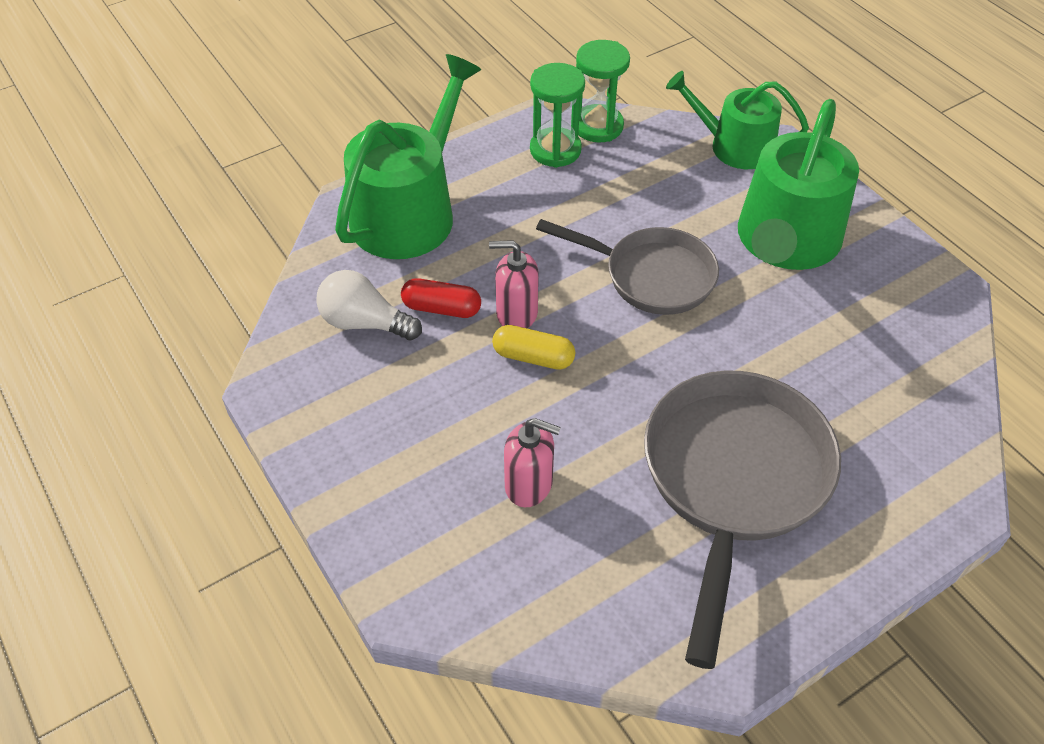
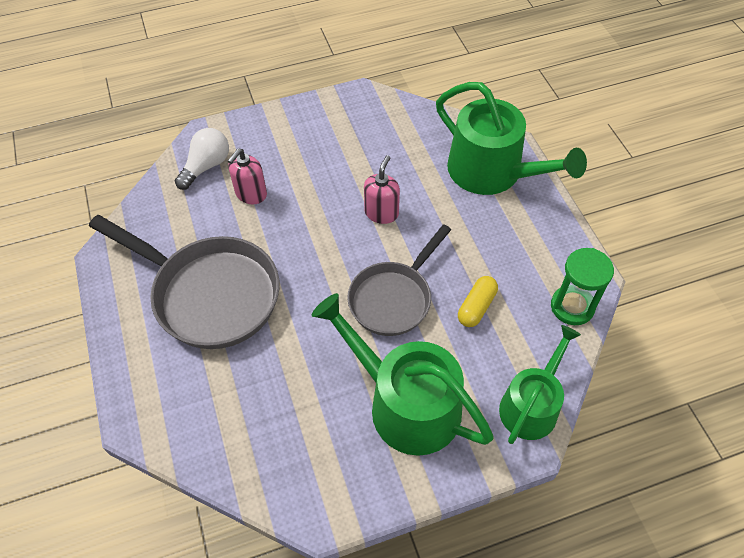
camera: 105 degrees right, 5 degrees up
white light bulb [316,270,422,340] -> white light bulb moved to [175,128,229,190]
red capsule [401,278,481,318] -> none
yellow capsule [492,325,575,370] -> yellow capsule moved to [458,276,498,327]
green hourglass [530,63,585,168] -> none

